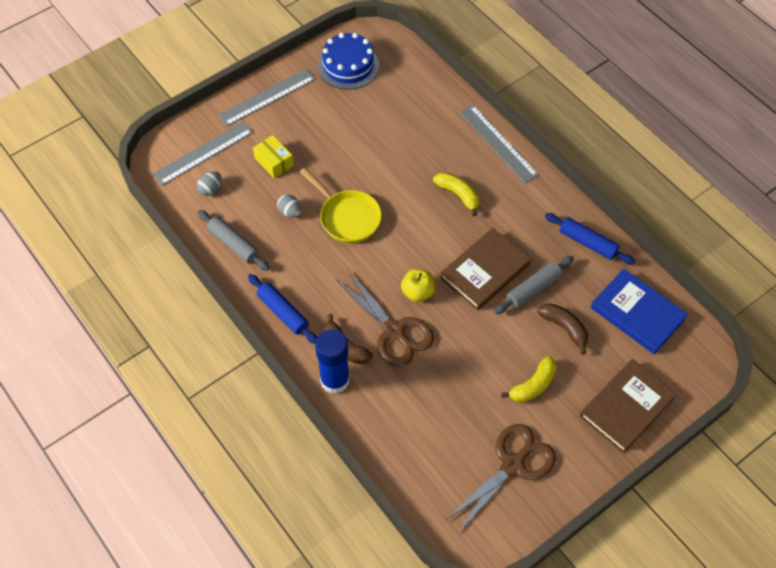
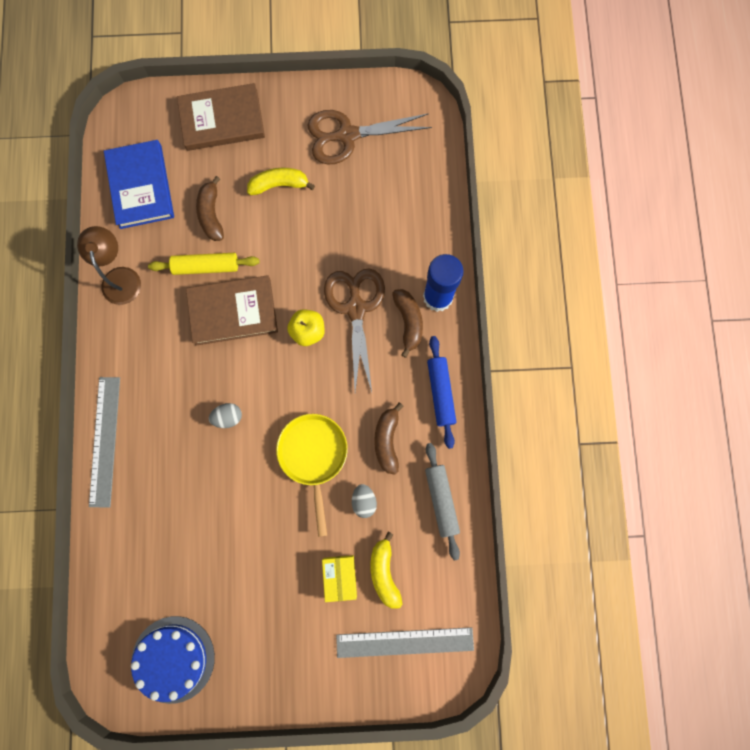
camera: 145 degrees left, 20 degrees up
grey egg [197,171,222,196] -> grey egg moved to [209,403,242,428]
grey ruler [218,69,316,126] -> none
yellow banana [433,172,479,216] -> yellow banana moved to [370,532,403,609]
grey rolling pin [494,256,574,314] -> yellow rolling pin [148,253,260,275]
blue rolling pin [545,213,635,265] -> brown lamp [77,226,141,305]
none -> brown banana [374,402,403,475]

